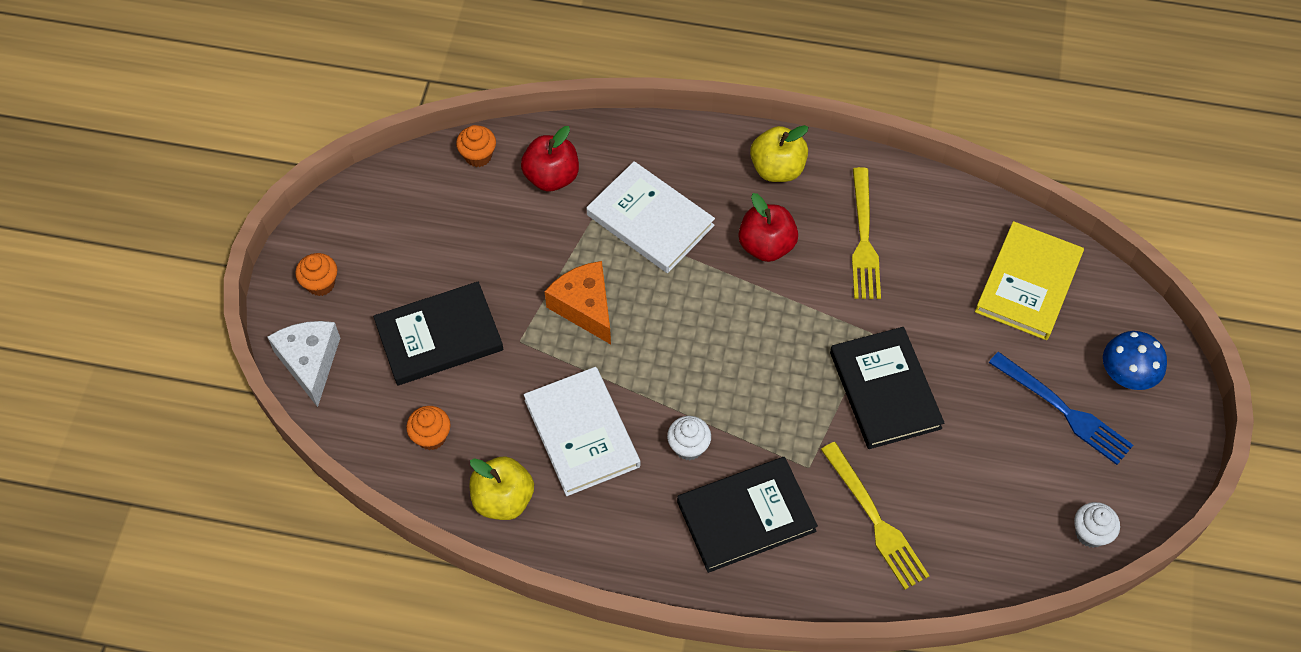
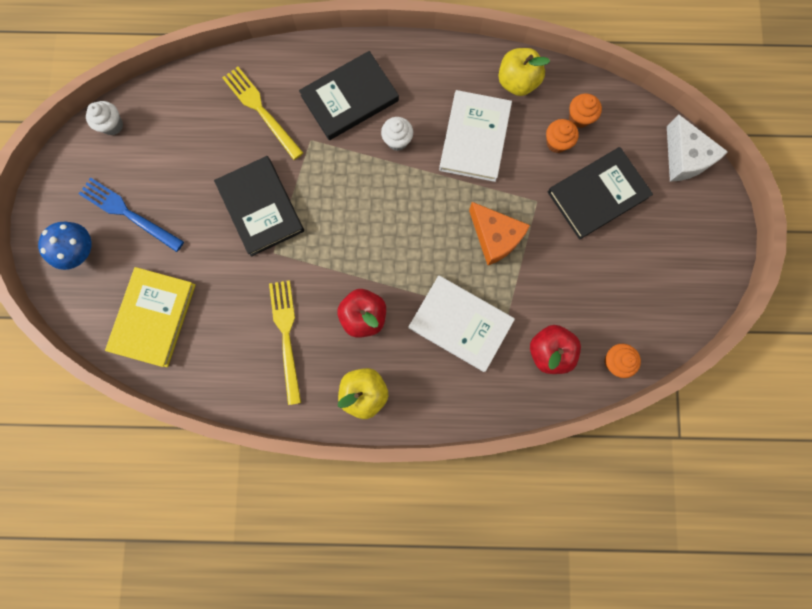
camera: 170 degrees right, 20 degrees up
orange cupcake [295,253,337,296] -> orange cupcake moved to [546,119,579,153]
white book [524,367,640,496] -> white book turned 45 degrees clockwise [439,90,512,182]

